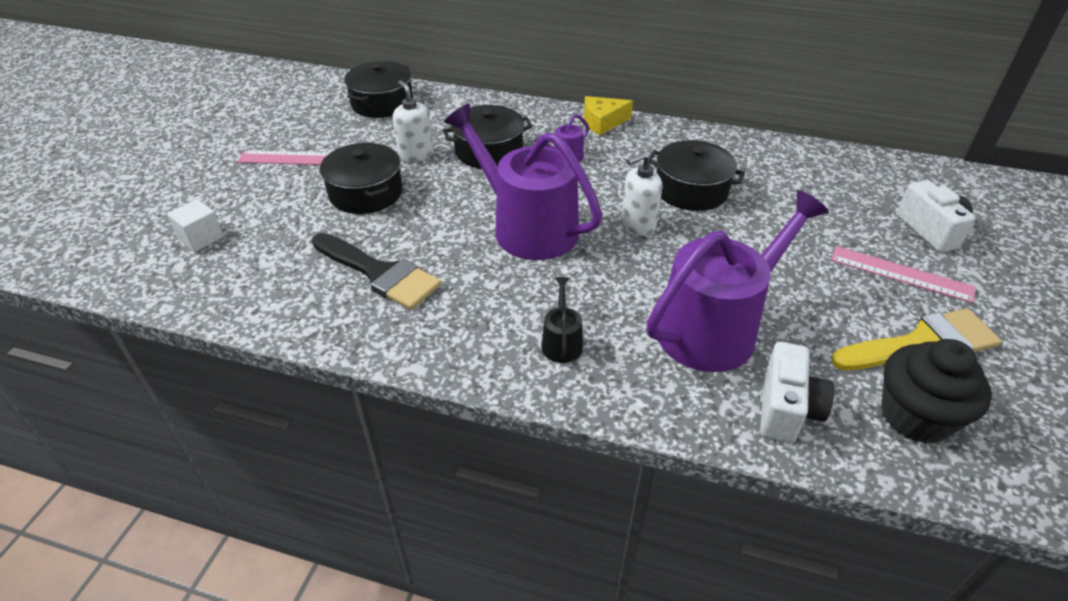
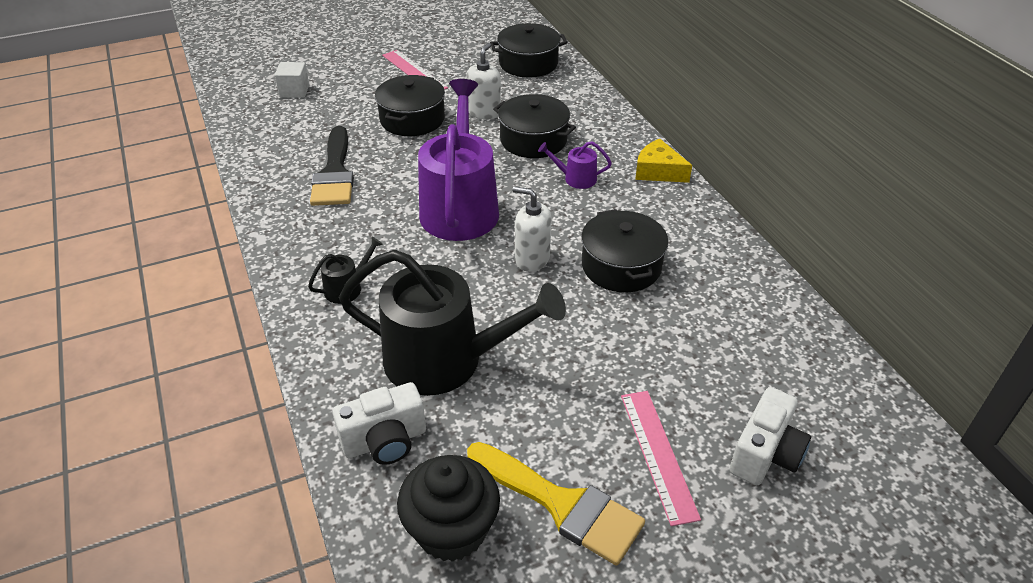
camera: 50 degrees right, 0 degrees up
purple watering can [647,190,829,372] -> black watering can [339,250,566,396]

